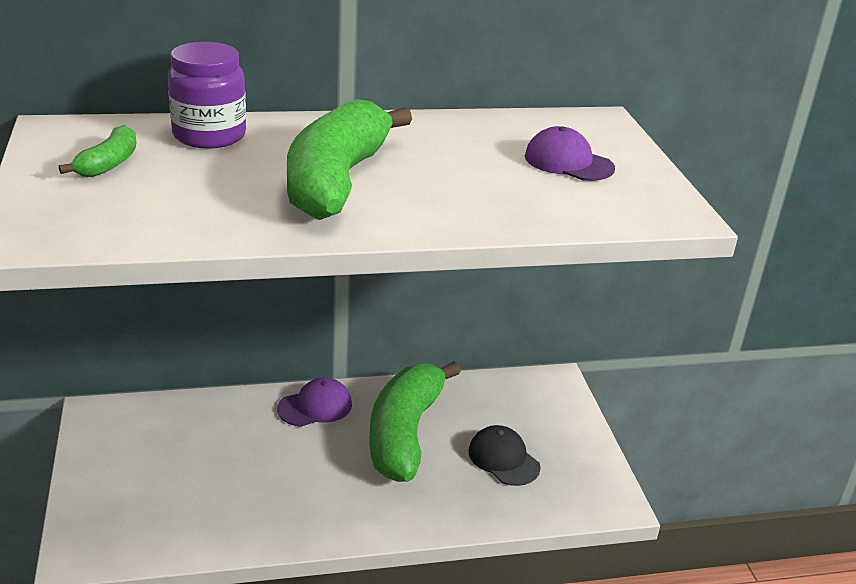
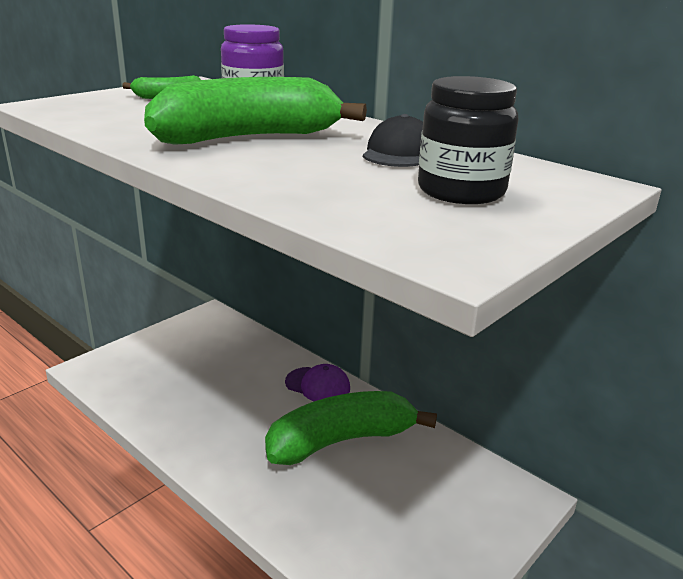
camera: 55 degrees right, 5 degrees down
black cap [469,425,541,486] -> black cap moved to [363,114,423,167]
purple cap [525,126,615,181] -> black jar [418,76,519,204]

